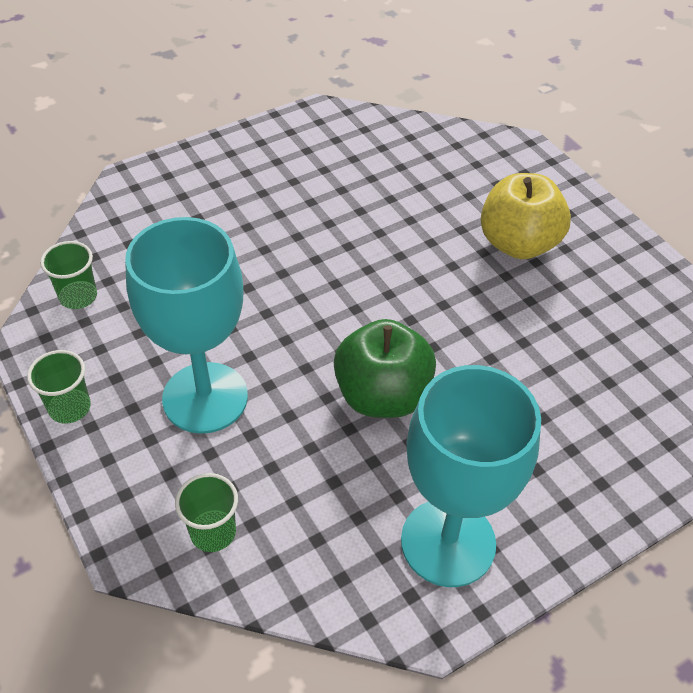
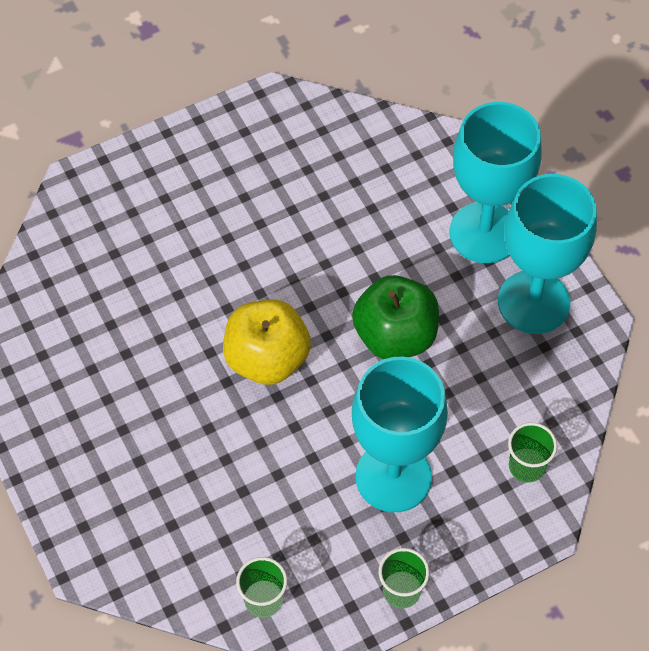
camera: 85 degrees left, 10 degrees up
yellow apple [481,173,571,259] -> yellow apple moved to [223,299,311,385]
none -> turquoise goblet [450,102,542,263]

